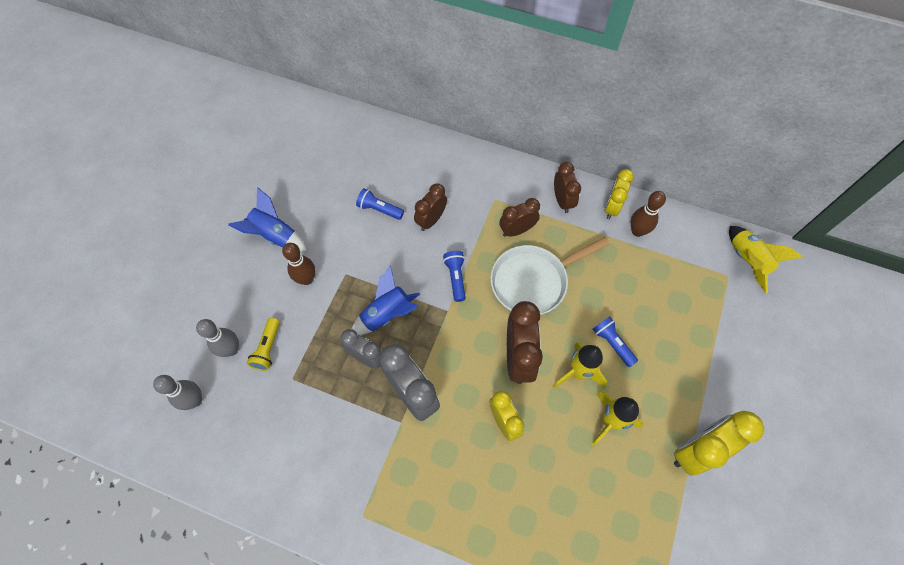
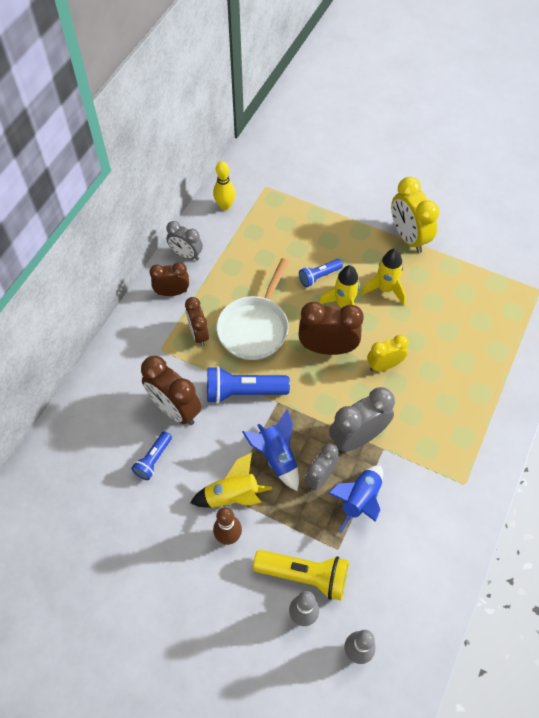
camera: 85 degrees left, 5 degrees down
blue rocket [228,187,307,251] -> blue rocket moved to [328,465,383,533]
yellow flashlight [247,318,280,371] -> yellow flashlight [253,550,349,600], size x1.70
brown clock [414,184,447,231] -> brown clock [141,356,201,425], size x1.57
blue flashlight [443,251,466,302] -> blue flashlight [207,366,290,404], size x1.70
white pan [490,237,610,315] -> white pan turned 45 degrees clockwise [216,258,289,360]
yellow clock [604,169,634,219] -> grey clock [166,221,203,261]
brown bowling pin [631,191,666,237] -> none
yellow rocket [729,226,803,293] -> yellow rocket moved to [190,452,272,508]
none -> yellow bowling pin [213,161,236,210]

